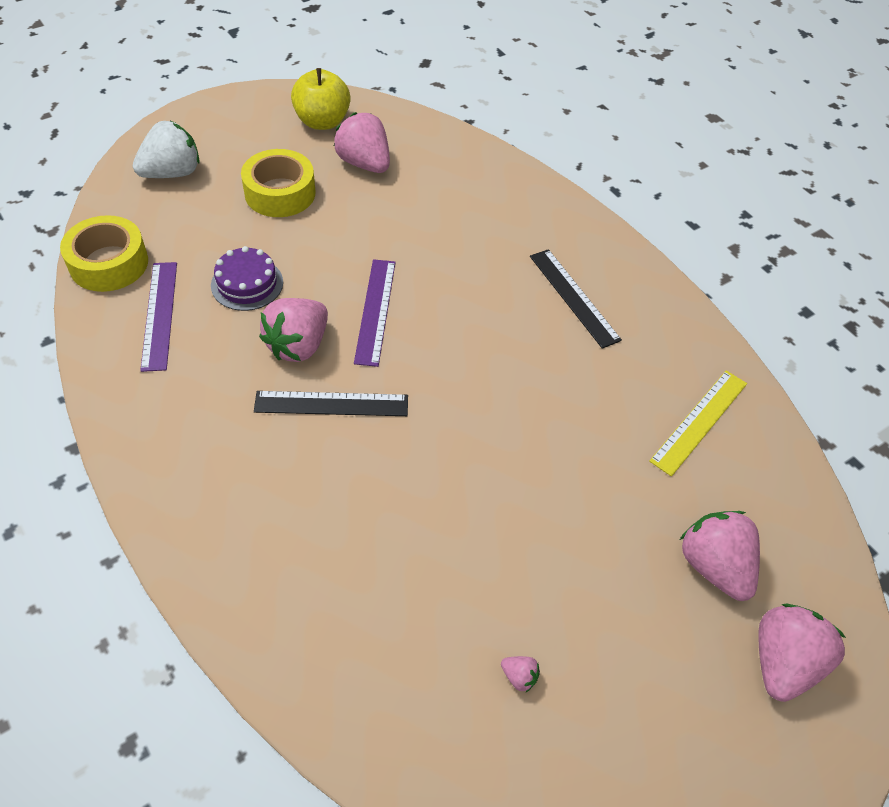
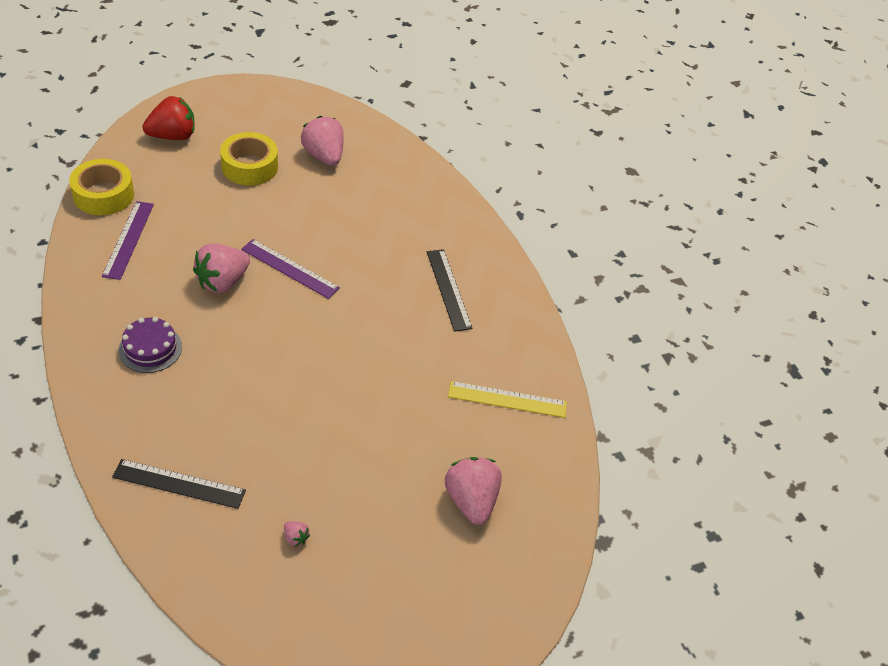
camera: 10 degrees right, 5 degrees down
white strawberry [133,121,200,178] -> red strawberry [142,96,195,140]
purple cake [211,246,283,311] -> purple cake moved to [119,317,182,373]
black ruler [254,391,408,416] -> black ruler moved to [112,459,246,509]
yellow apple [291,68,351,130] -> none
purple ruler [354,259,396,367] -> purple ruler turned 75 degrees counterclockwise [241,239,340,299]
yellow ruler [649,370,747,476] -> yellow ruler turned 45 degrees clockwise [448,381,567,418]
pink strawberry [758,604,846,702] -> none

